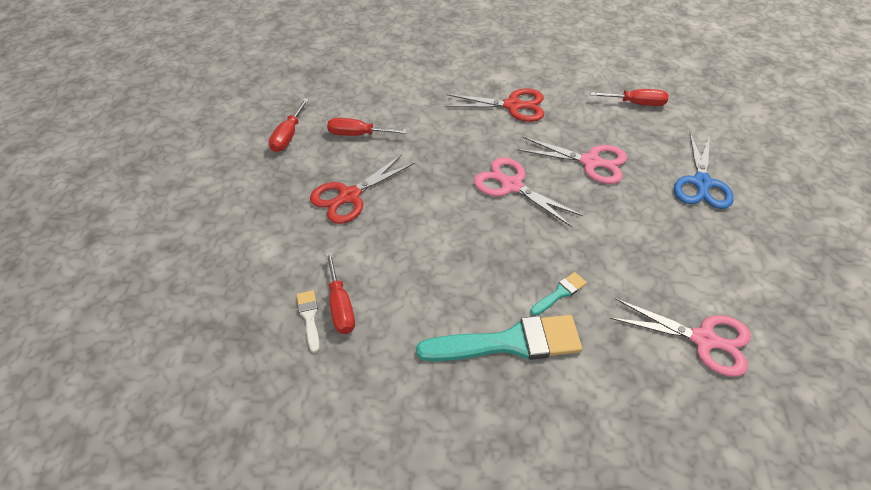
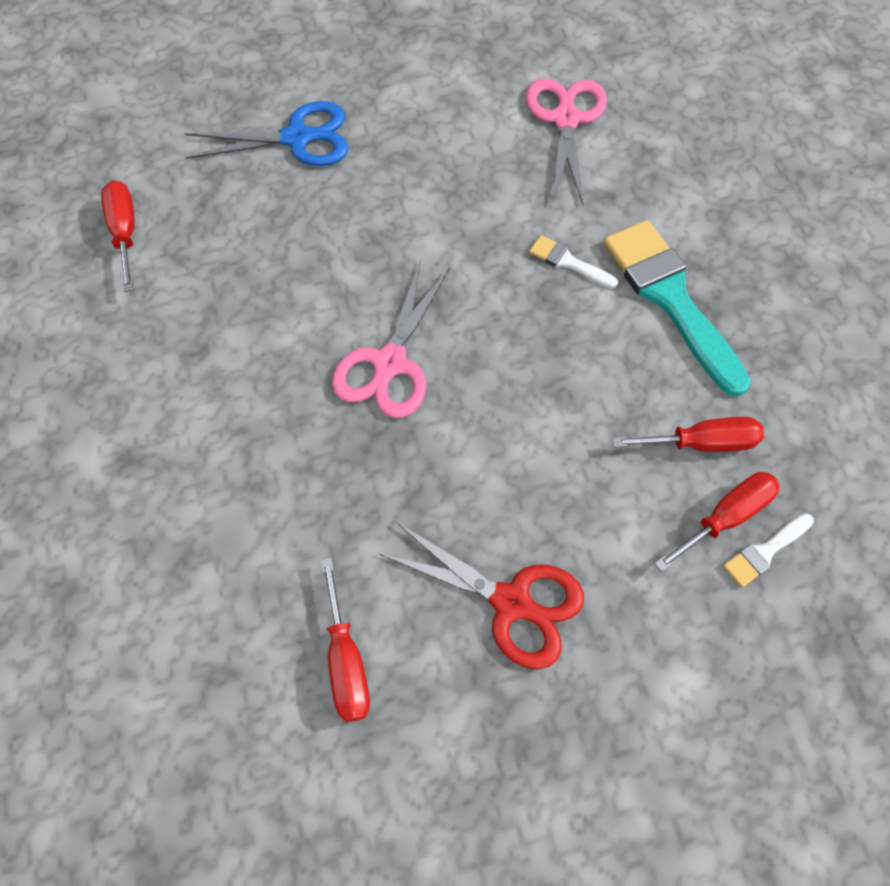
camera: 110 degrees left, 15 degrees up
red screwdriver [269,99,309,152] -> red screwdriver moved to [613,417,764,452]
red scissors [445,88,544,122] -> none
pink scissors [517,137,627,184] -> none
turquoise brush [530,272,587,316] -> white brush [529,235,618,288]

